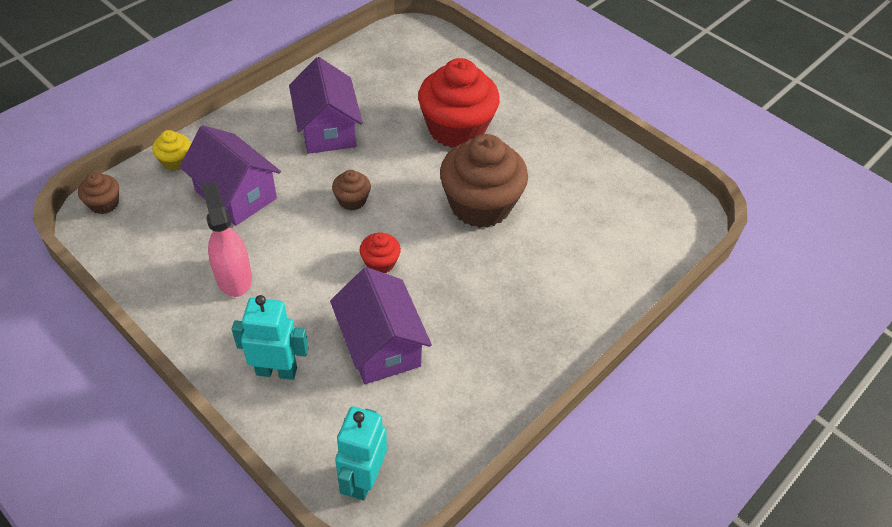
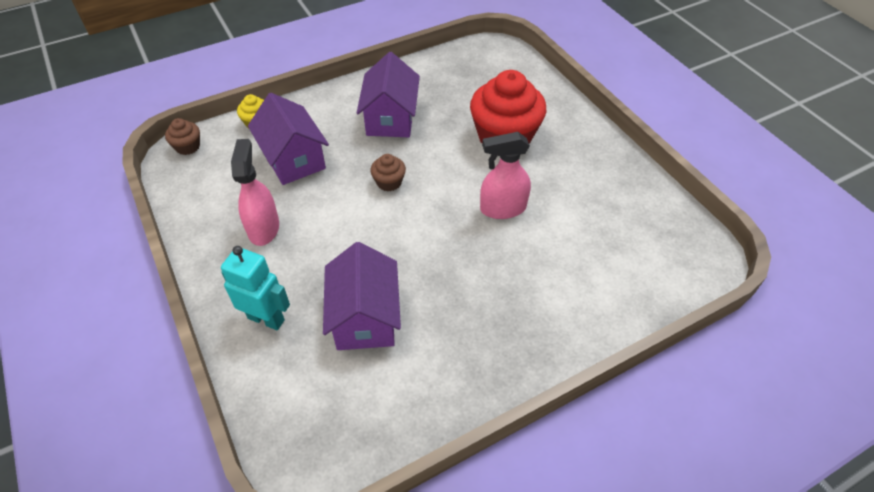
camera: 20 degrees right, 0 degrees up
turquoise robot [335,406,387,500] -> none
red cupcake [360,232,401,273] -> none
brown cupcake [440,134,528,228] -> pink spray bottle [480,132,531,219]

